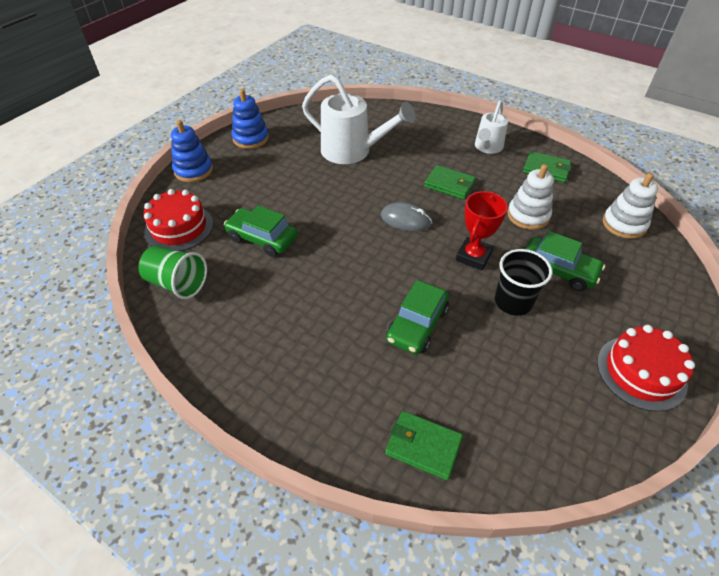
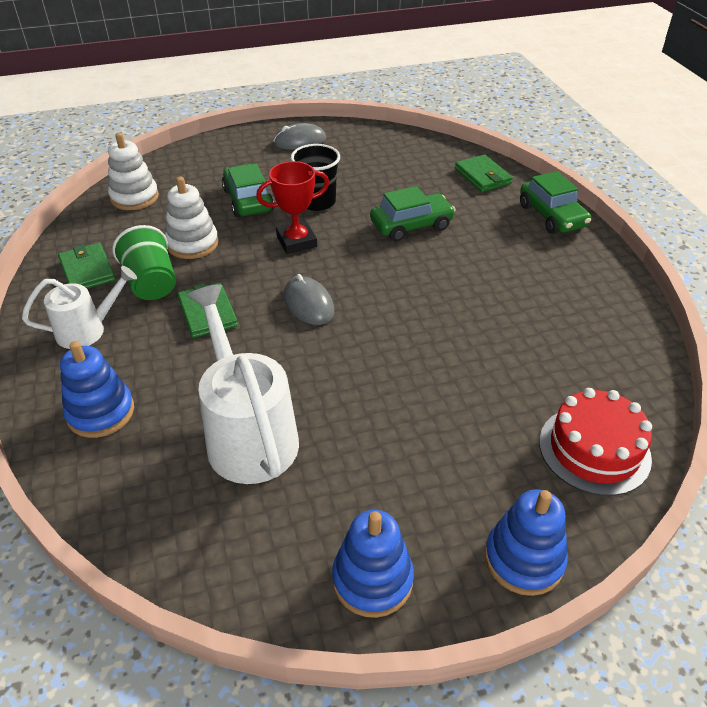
camera: 140 degrees left, 5 degrees down
green cup [138,246,207,299] -> green cup moved to [112,225,176,300]
green car [224,205,297,257] -> green car moved to [520,171,591,234]
red cake [597,325,695,412] -> grey mouse [273,123,326,150]
none -> blue stacking toy [60,341,134,438]

